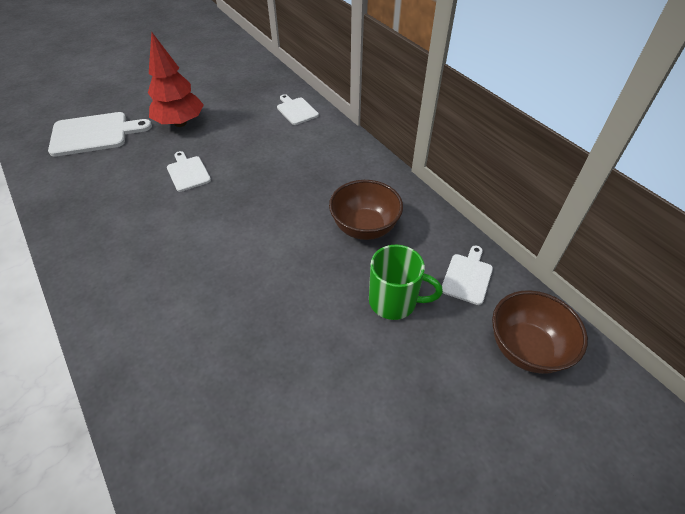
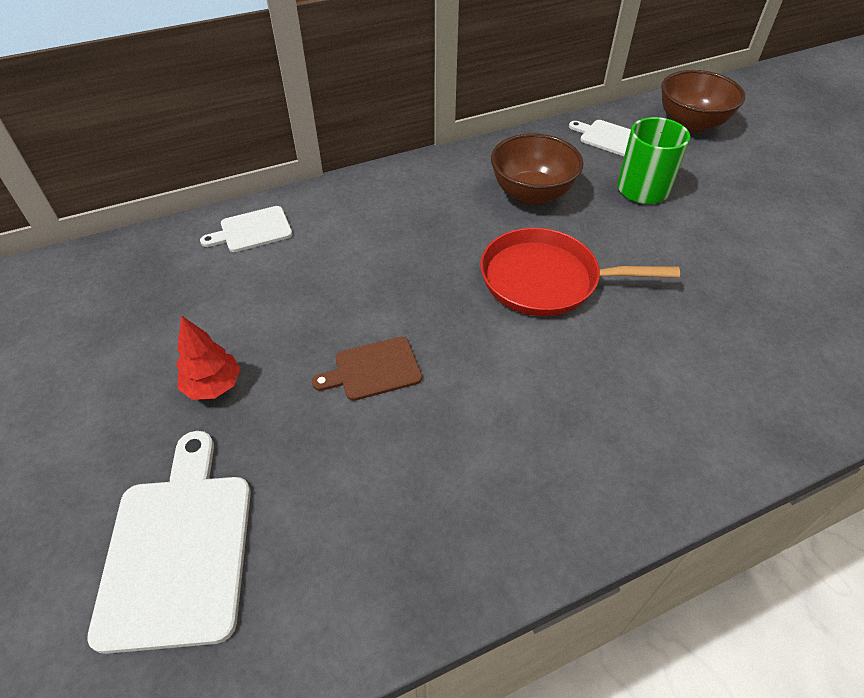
camera: 80 degrees left, 0 degrees up
red tree [148,32,204,127] -> red tree [176,315,241,400], size x0.57
white cutting board [167,151,211,192] -> brown cutting board [312,337,422,401]
none -> red pan [480,228,680,316]

